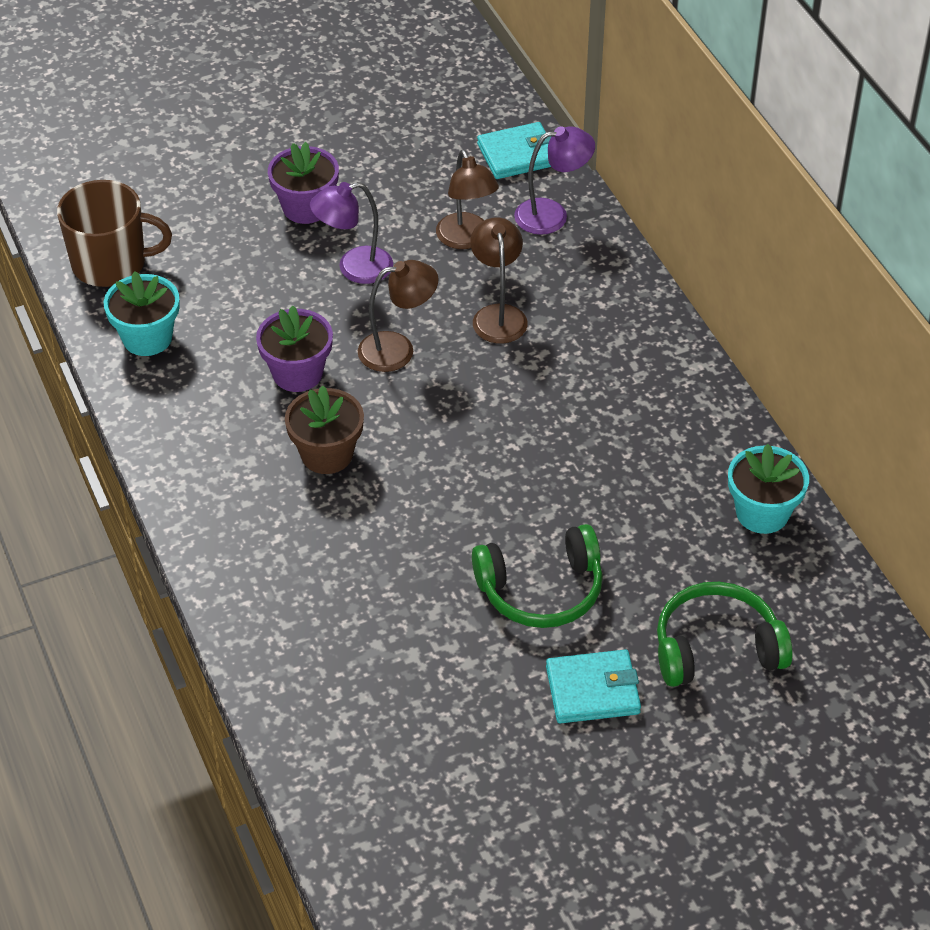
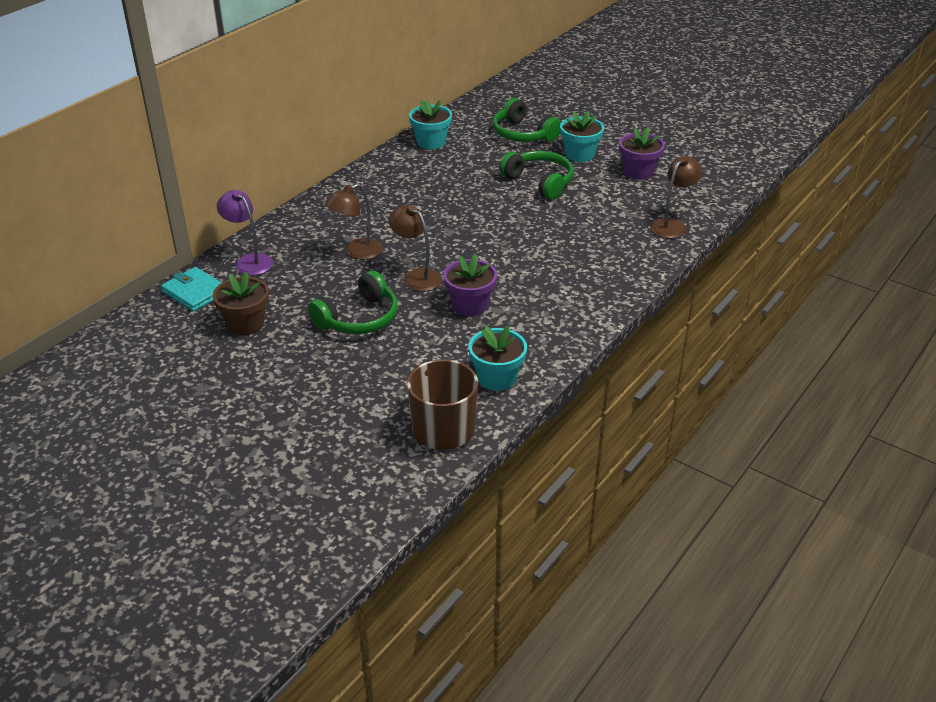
camera: 120 degrees left, 10 degrees down
purple flower pot [268,142,339,224] -> purple flower pot moved to [619,127,665,180]
brown flower pot [285,385,364,474] -> brown flower pot moved to [213,272,269,335]
purple lamp [310,182,393,284] -> green headphones [308,270,398,334]
brown lamp [436,150,499,249] -> brown lamp moved to [650,156,702,238]
turquoise wallet [546,649,641,723] -> turquoise flower pot [560,111,604,162]

